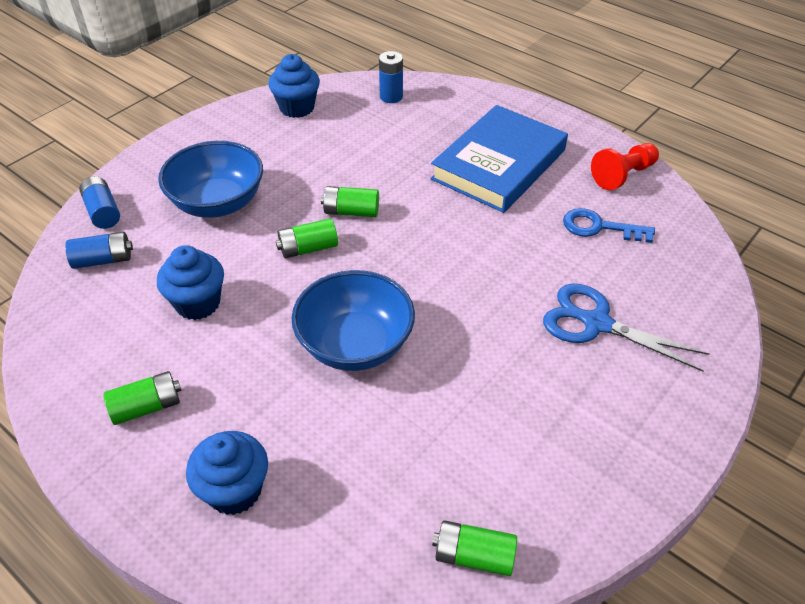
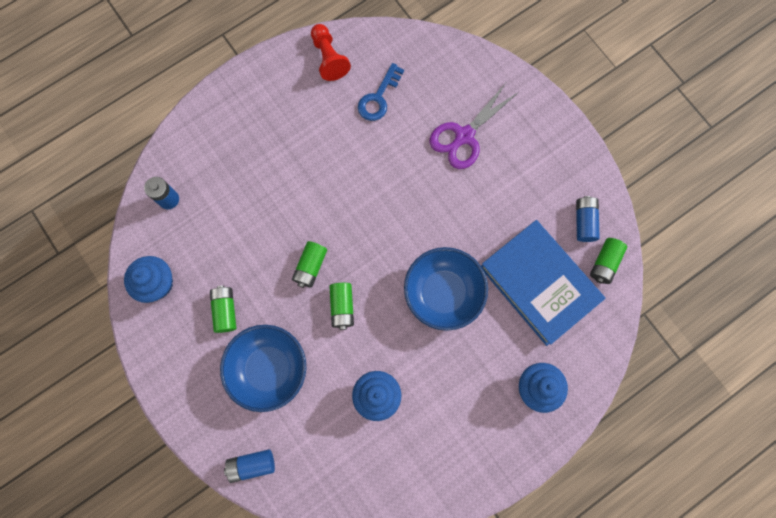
camera: 75 degrees left, 30 degrees up
blue battery [65,232,133,269] -> blue battery moved to [576,196,600,242]
green battery [103,371,181,425] -> green battery moved to [210,285,236,333]
blue book [431,105,568,213] -> blue book moved to [481,220,605,346]
blue scissors [543,284,710,372] -> purple scissors [430,83,519,169]

